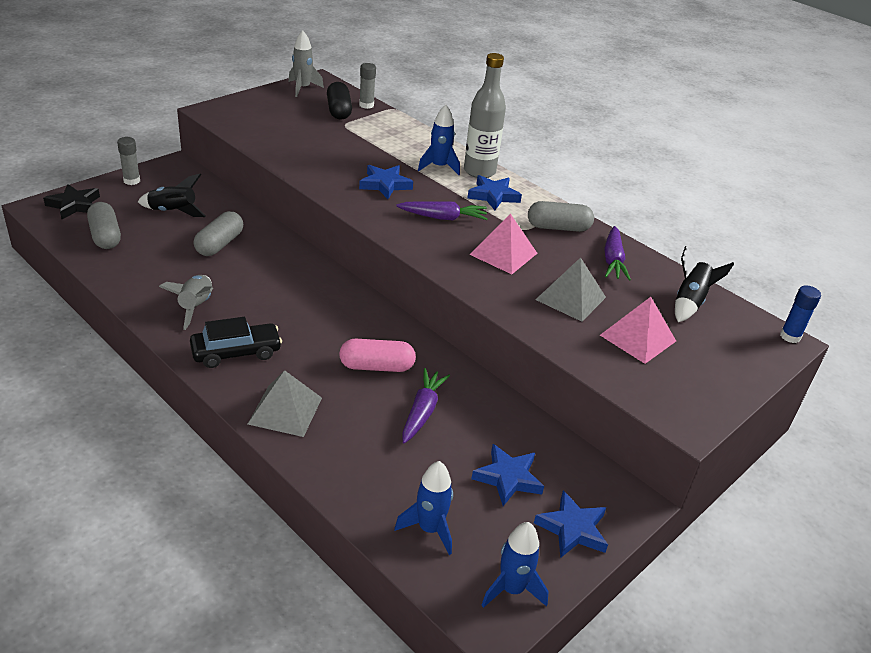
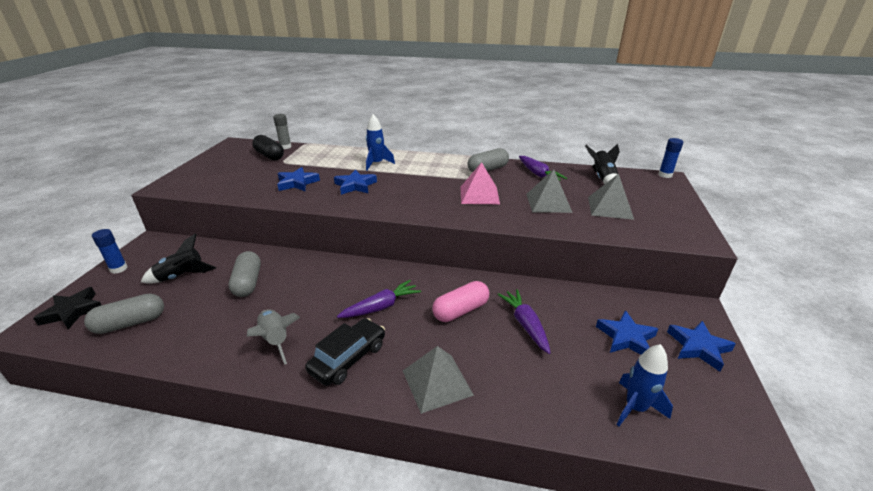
camera: 30 degrees left, 5 degrees down
grey capsule [87,202,121,249] -> grey capsule turned 60 degrees counterclockwise [84,293,164,334]
grey glue stick [117,137,140,185] -> blue glue stick [92,229,128,274]
grey rocket [288,30,324,97] -> none
purple carrot [397,201,488,221] -> purple carrot moved to [337,280,421,318]
grey bottle [464,53,506,178] -> none
blue star [467,175,522,210] -> blue star moved to [277,167,320,191]
blue rocket [481,522,549,608] -> none
pink pyramid [600,297,676,364] -> grey pyramid [588,174,634,220]

